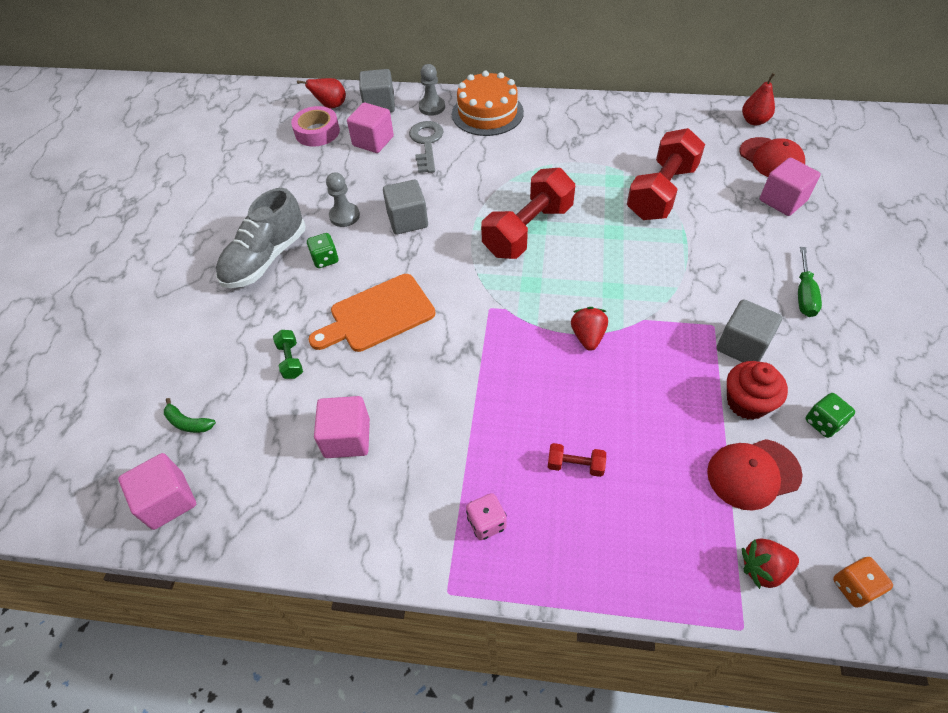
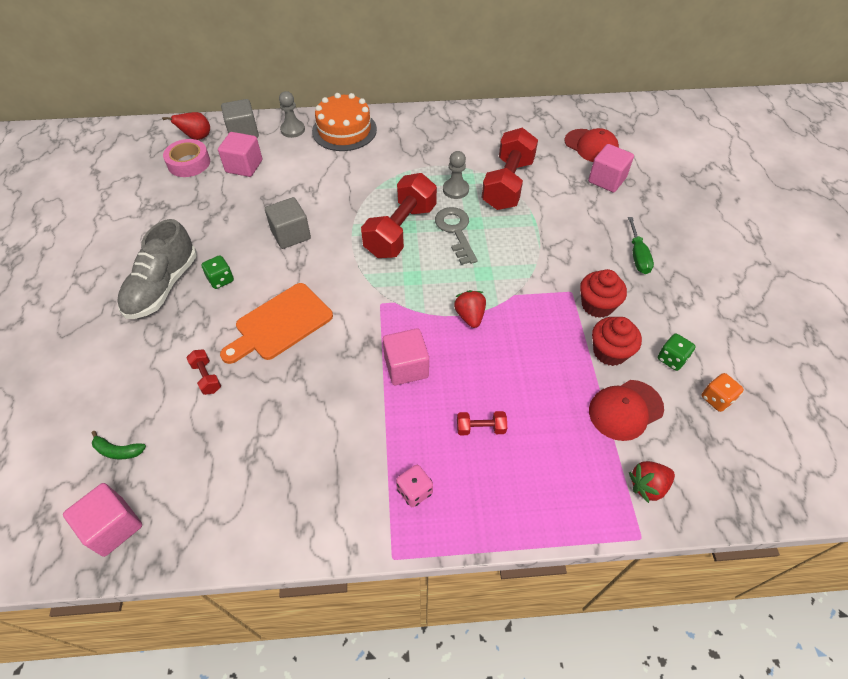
camera: 15 degrees left, 0 degrees up
green dumbbell [273,330,303,379] -> red dumbbell [186,349,221,395]
pink cube [314,396,370,458] -> pink cube moved to [383,328,429,385]
grey pawn [326,172,360,227] -> grey pawn moved to [443,151,469,199]
grey key [409,121,444,173] -> grey key moved to [435,207,477,265]
grey cube [716,299,782,362] -> red cupcake [580,269,627,318]
red pear [742,73,775,126] -> none
orange dice [833,557,893,608] -> orange dice moved to [701,373,744,412]

